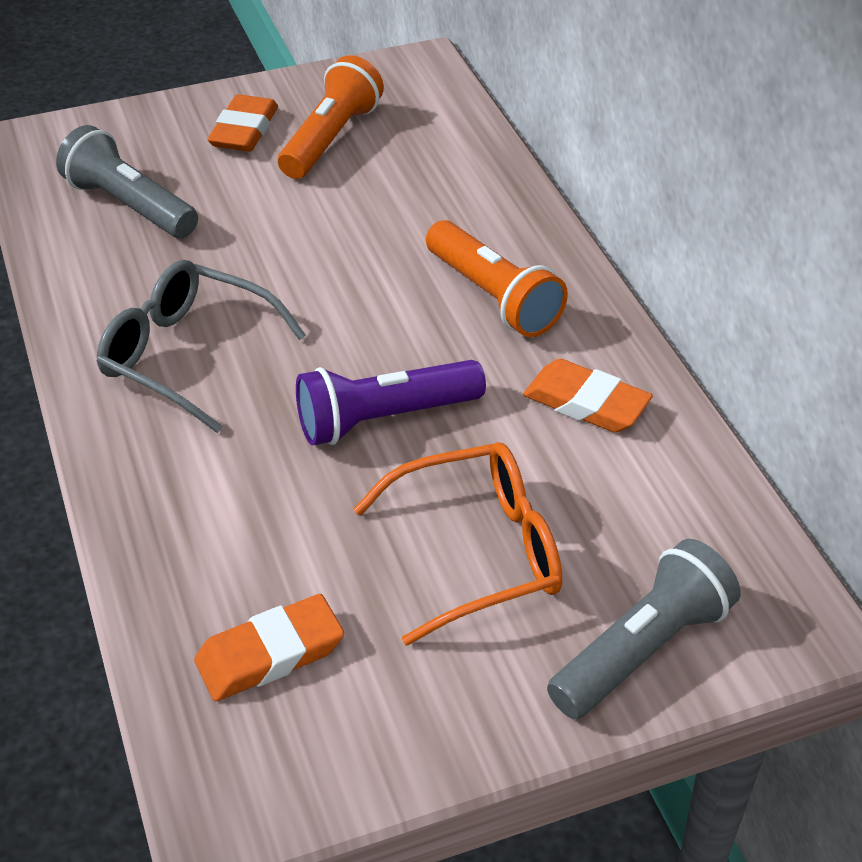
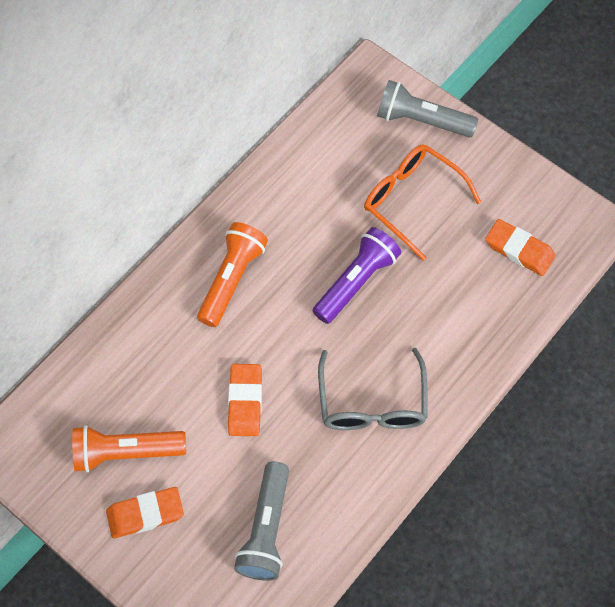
camera: 120 degrees left, 20 degrees up
purple flashlight [296,360,486,445] -> purple flashlight turned 90 degrees counterclockwise [313,227,401,324]
orange eraser [523,359,653,433] -> orange eraser moved to [228,364,262,436]

